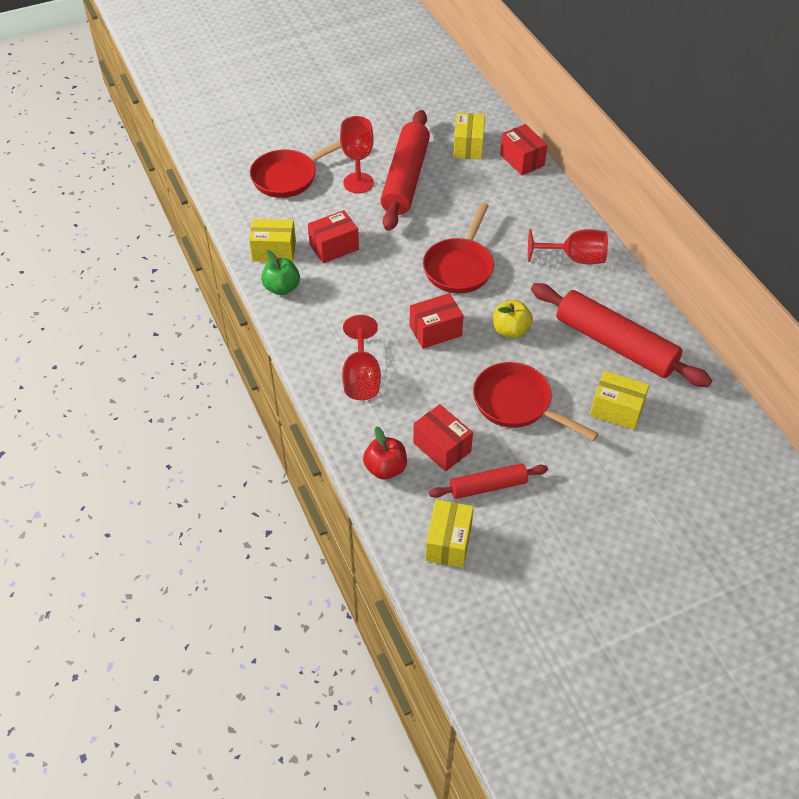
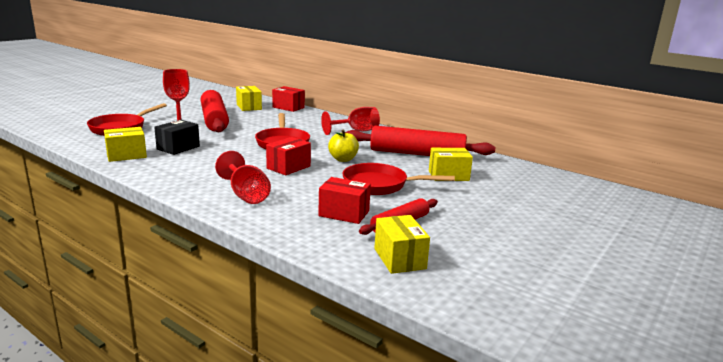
camera: 30 degrees left, 30 degrees down
green apple [261,250,300,295] -> none
red box [308,210,359,263] -> black box [154,120,200,155]
red apple [363,426,407,479] -> none

